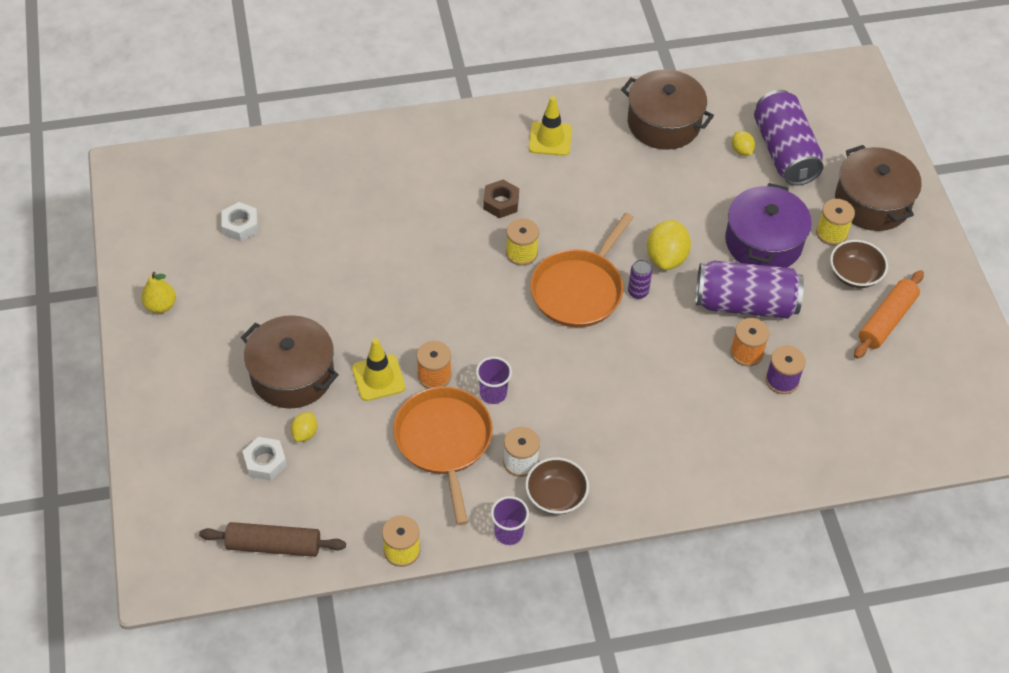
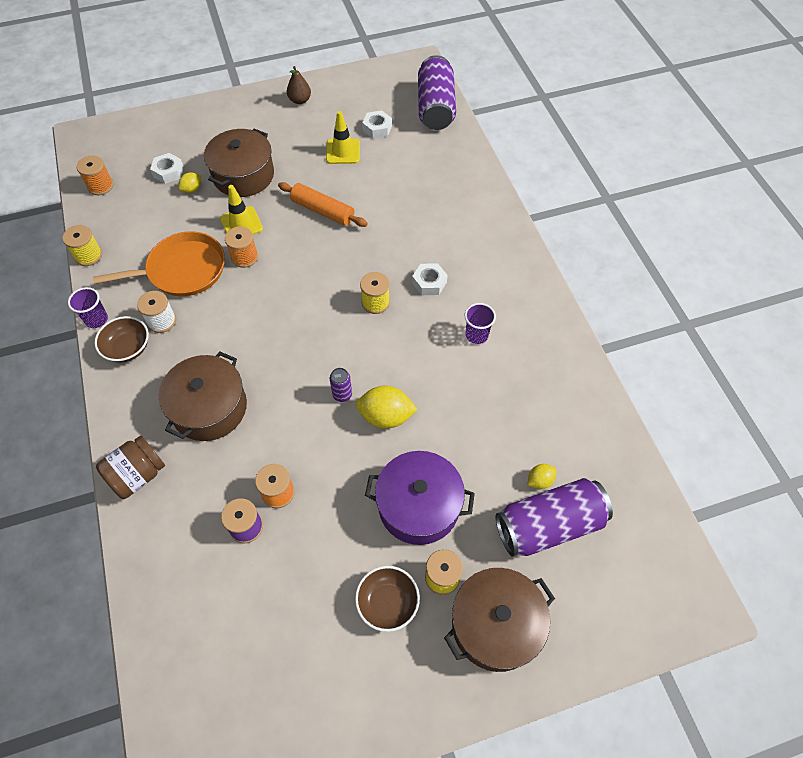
camera: 85 degrees right, 5 degrees up
yellow pear [141,272,176,313] -> brown pear [287,66,311,104]
brown rolling pin [199,522,346,557] -> orange spool [77,155,113,195]
yellow lemon [291,412,317,442] -> yellow lemon turned 60 degrees counterclockwise [178,172,201,193]
purple cup [476,357,512,404] -> purple cup moved to [465,303,496,344]
brown nut [483,180,519,218] -> white nut [412,263,448,295]
yellow traffic cone [529,96,572,156] -> yellow traffic cone moved to [326,111,360,164]
orange pan [530,213,634,327] -> none
brown pot [621,69,714,150] -> brown pot moved to [159,352,247,441]
purple can [695,260,804,319] -> purple can moved to [418,55,456,130]
orange rolling pin [854,270,924,359] -> orange rolling pin moved to [278,182,368,227]
none -> brown jar [96,436,165,499]

